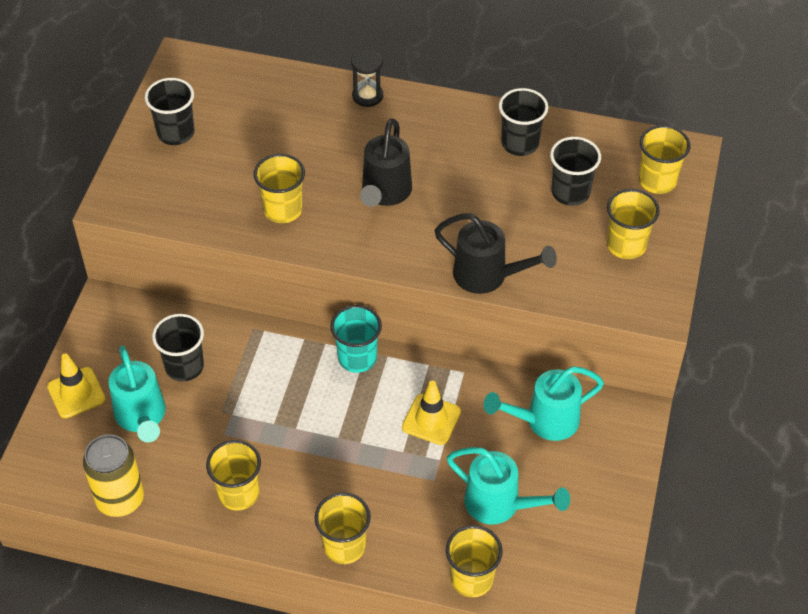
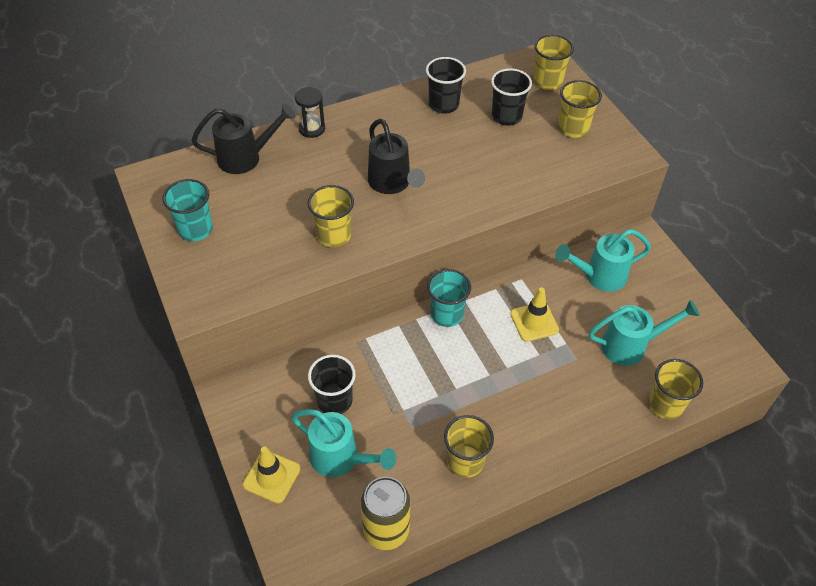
camera: 40 degrees left, 0 degrees up
black cup [145,78,194,145] -> turquoise cup [162,179,213,241]
yellow cup [314,492,371,564] -> none
black watering can [434,213,557,294] -> black watering can moved to [191,104,296,174]
turquoise watering can [484,366,604,441] -> turquoise watering can turned 45 degrees clockwise [555,229,651,292]

